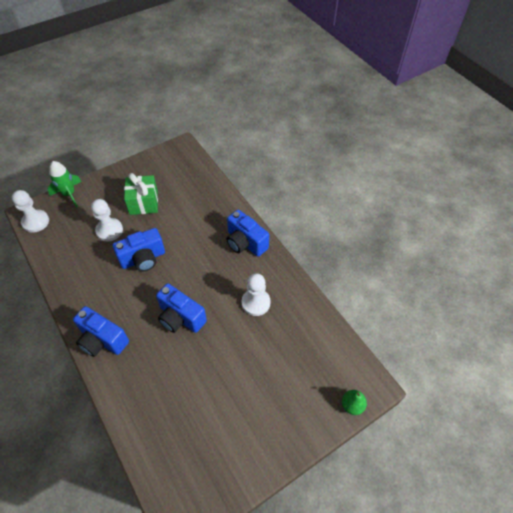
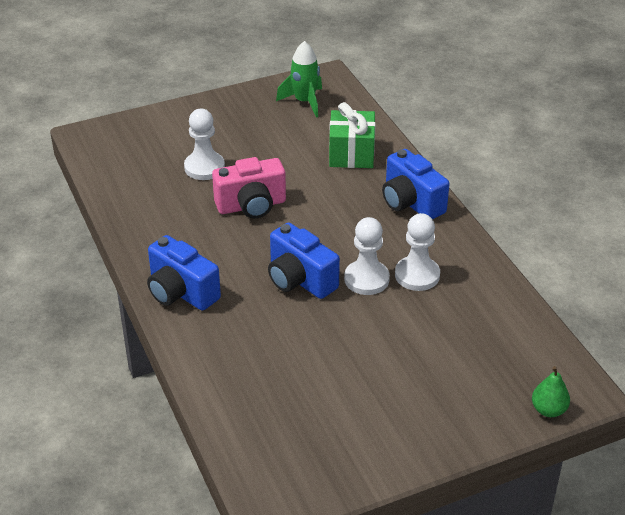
camera: 10 degrees right, 15 degrees down
white pawn [12,190,49,233] -> white pawn moved to [344,217,390,295]
green rocket [48,161,82,207] -> green rocket moved to [276,41,322,117]
blue camera [113,228,165,271] -> pink camera [212,157,286,219]
green gift [124,173,158,215] -> green gift moved to [329,102,375,168]

